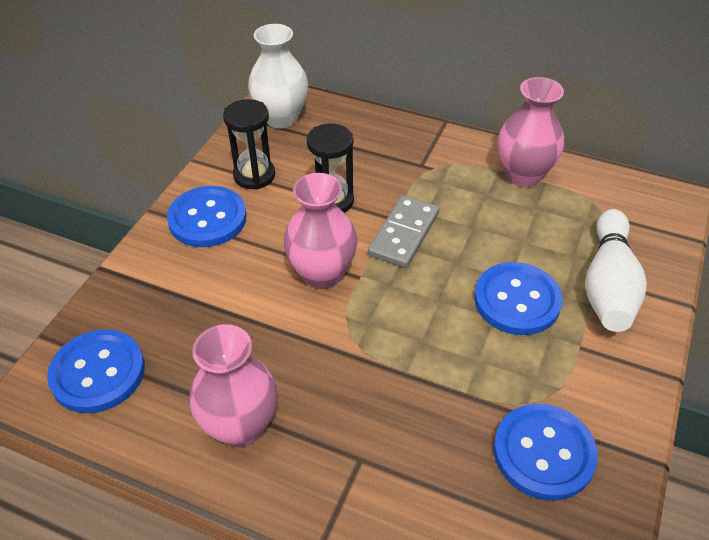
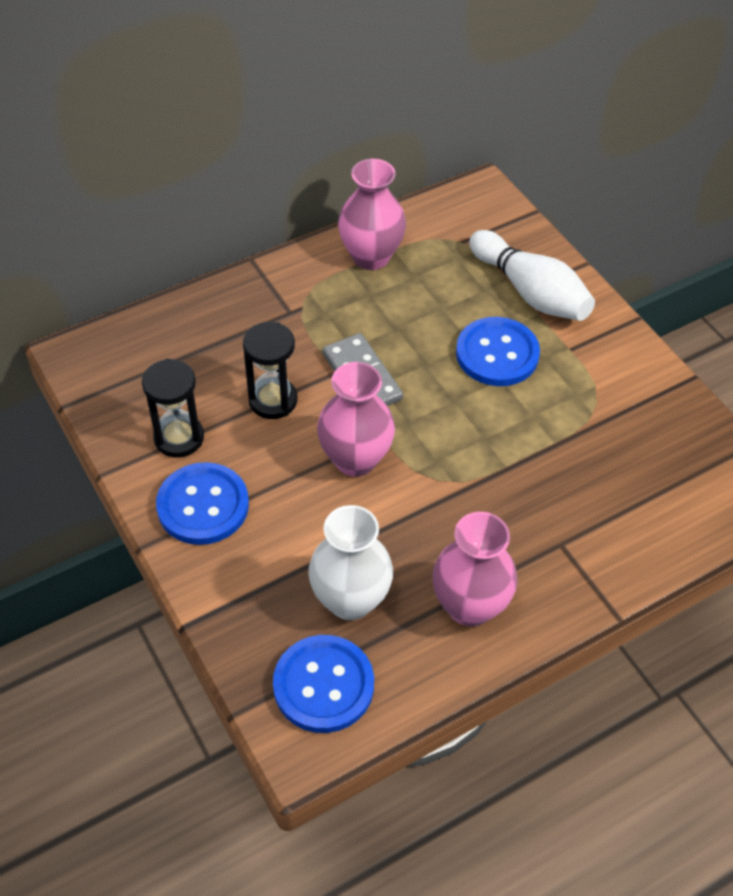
camera: 55 degrees left, 5 degrees up
white vase [248,24,308,129] -> white vase moved to [308,505,393,620]
blue button [494,403,598,501] -> none

